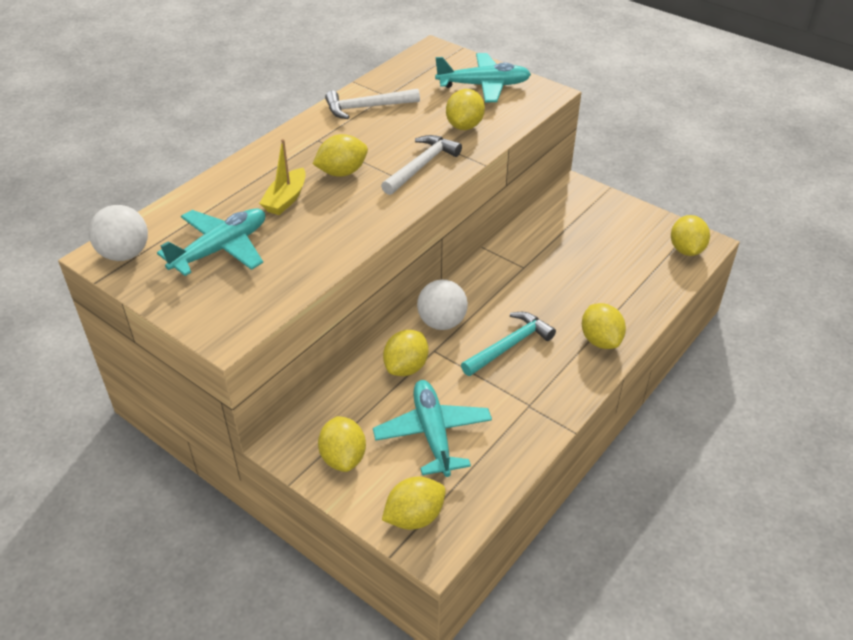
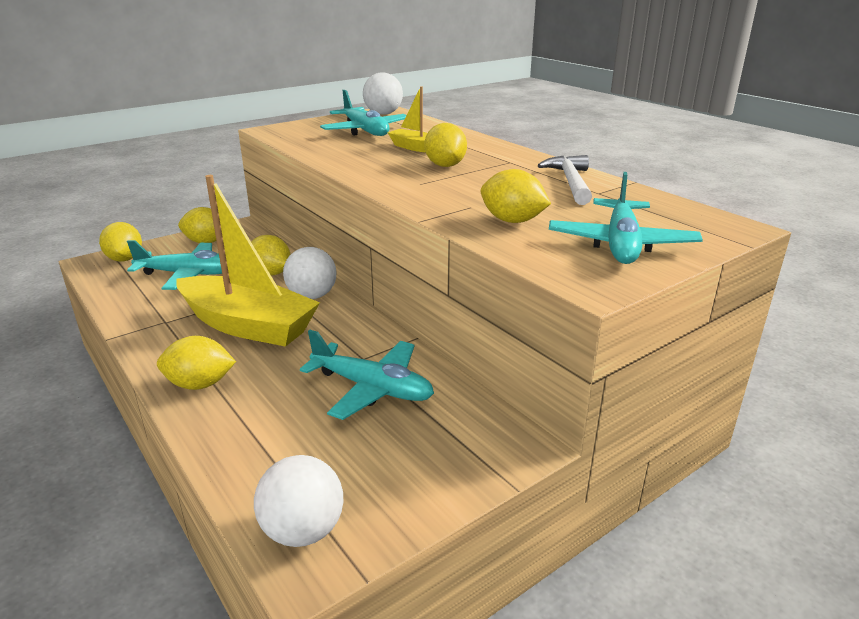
camera: 105 degrees right, 15 degrees down
white hammer [381,135,462,195] -> none
turquoise hammer [461,312,556,376] -> yellow boat [176,175,320,347]
yellow lemon [671,215,710,256] -> white ball [254,455,344,547]
none -> turquoise plane [300,330,434,420]

